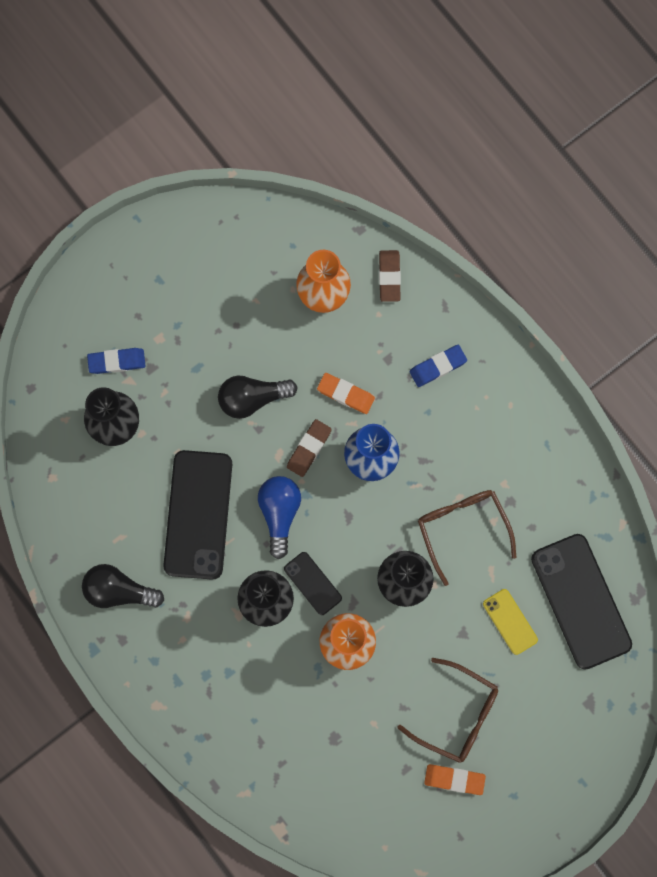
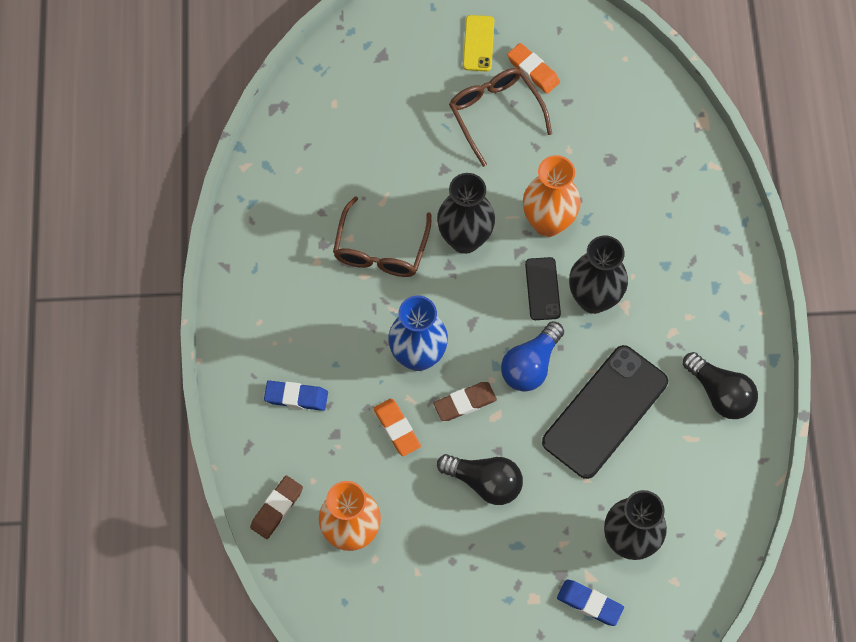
camera: 145 degrees left, 10 degrees down
yellow phone [483,589,538,655] -> yellow phone moved to [463,15,494,72]
black phone [531,534,632,670] -> none

